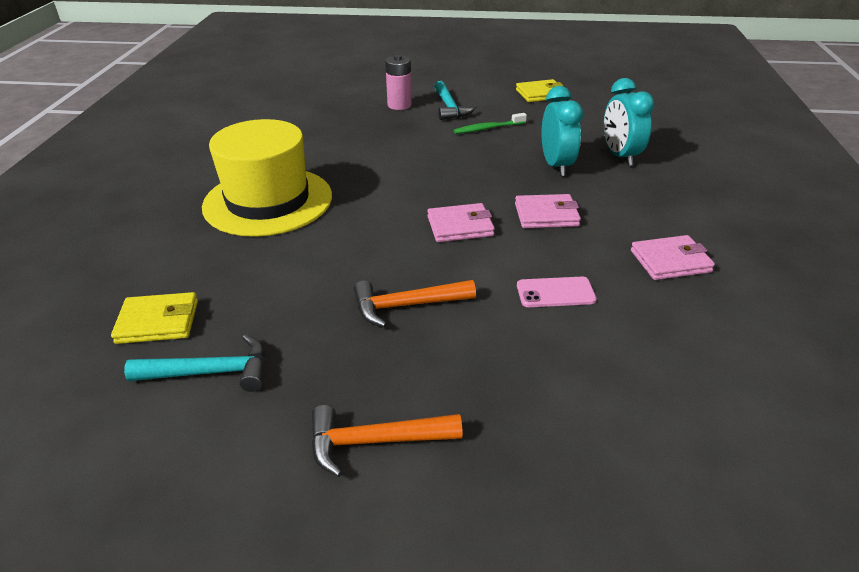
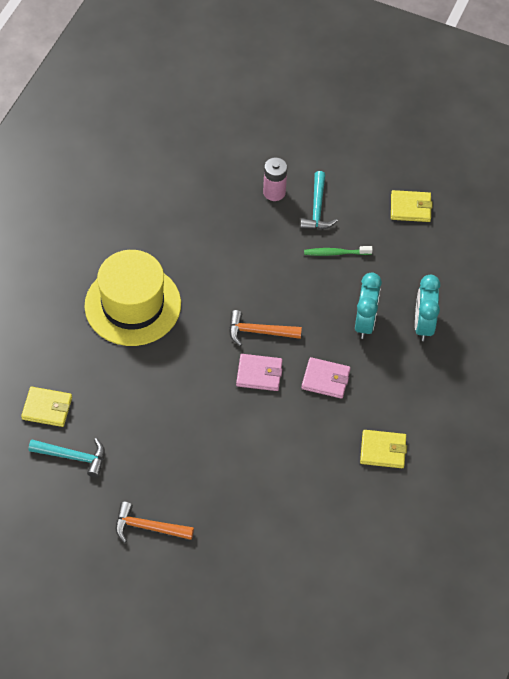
camera: 15 degrees right, 20 degrees up
orange hammer [354,280,476,328] -> orange hammer moved to [229,310,302,346]
pink phone [517,277,597,307] -> none
pink wallet [631,235,715,280] -> yellow wallet [360,430,407,468]

